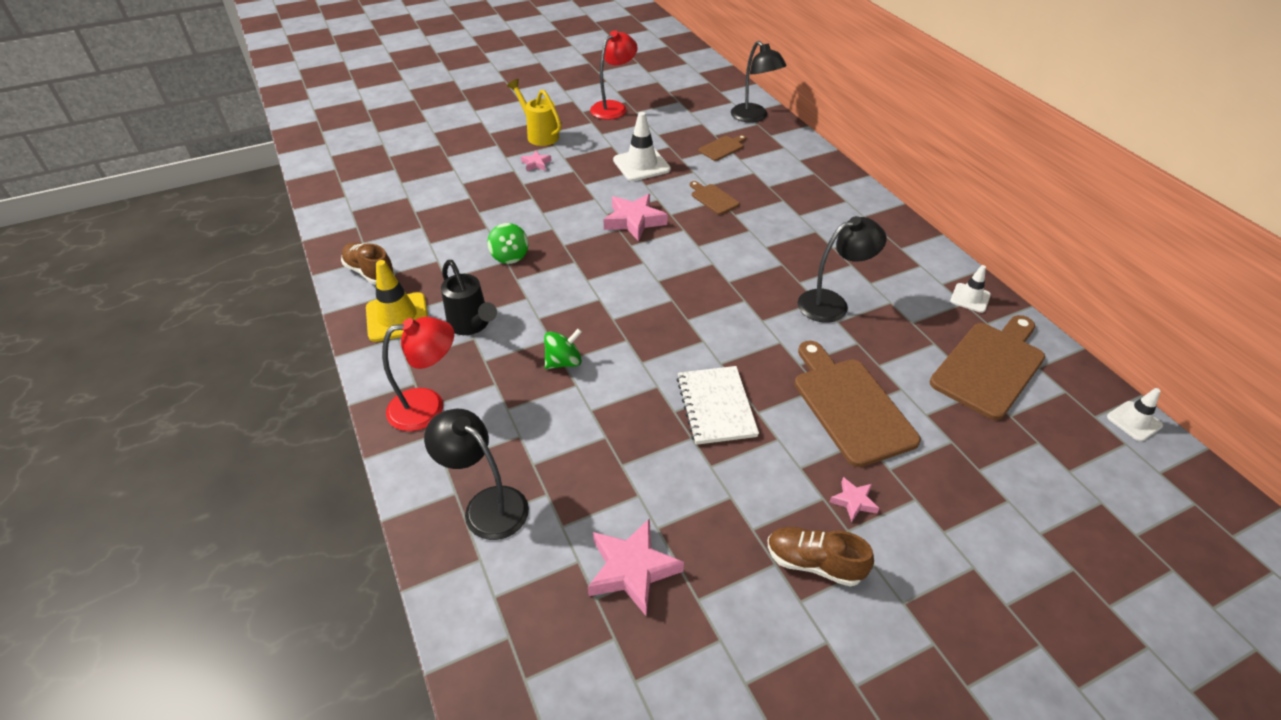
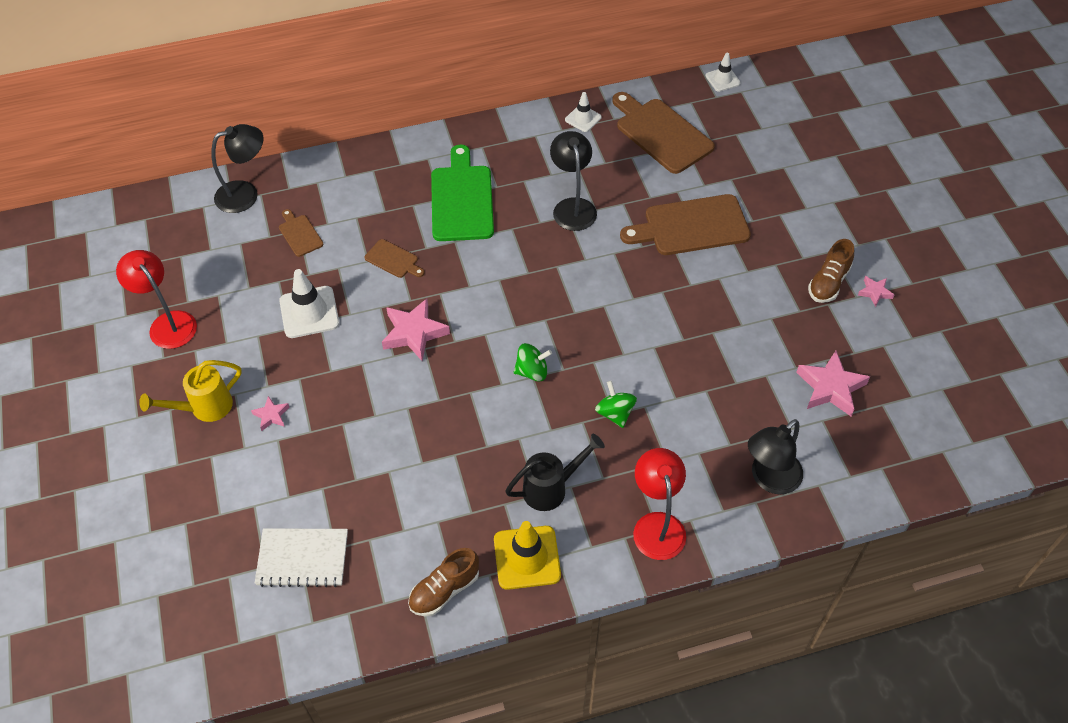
camera: 80 degrees left, 10 degrees up
green spinning top [487,223,528,264] -> green spinning top moved to [514,343,552,381]
white notebook [676,366,759,445] -> white notebook moved to [255,528,348,587]
brown cutting board [690,181,740,215] -> brown cutting board turned 120 degrees counterclockwise [365,239,425,278]
pink star [830,477,879,522] -> pink star moved to [858,276,894,307]
none -> green cutting board [431,145,494,241]

